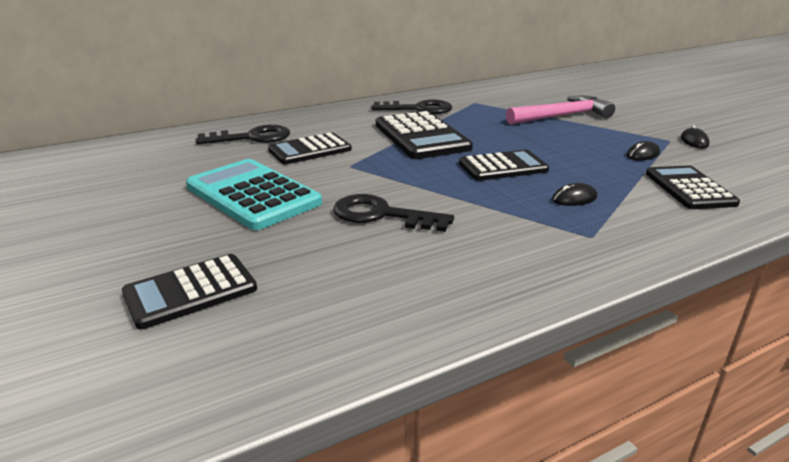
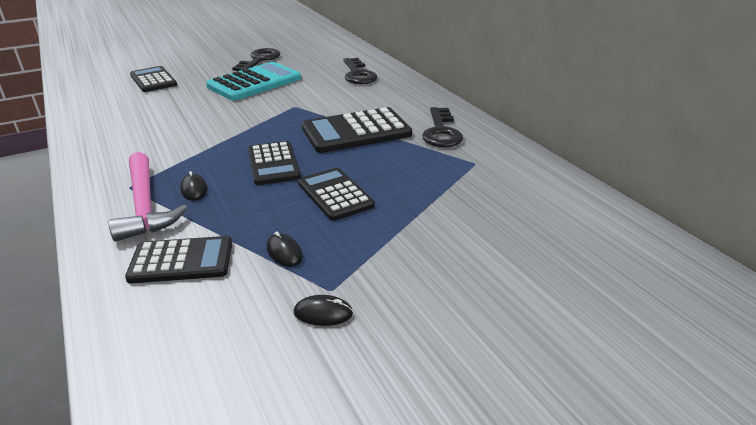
camera: 90 degrees right, 5 degrees up
black calculator [268,133,352,164] -> black calculator moved to [298,168,375,221]
black key [333,194,454,232] -> black key moved to [232,48,280,71]
pink hammer [506,96,615,125] -> pink hammer moved to [109,152,187,242]

